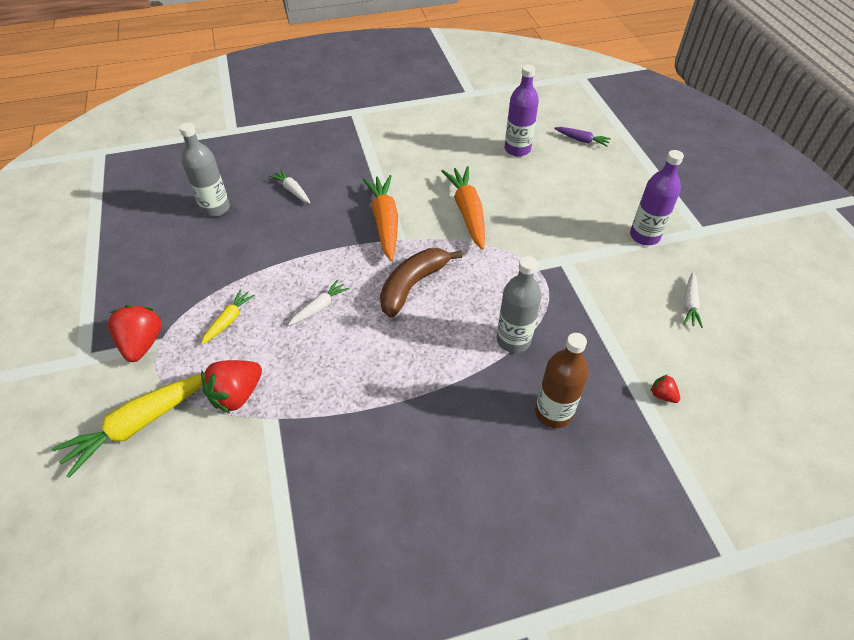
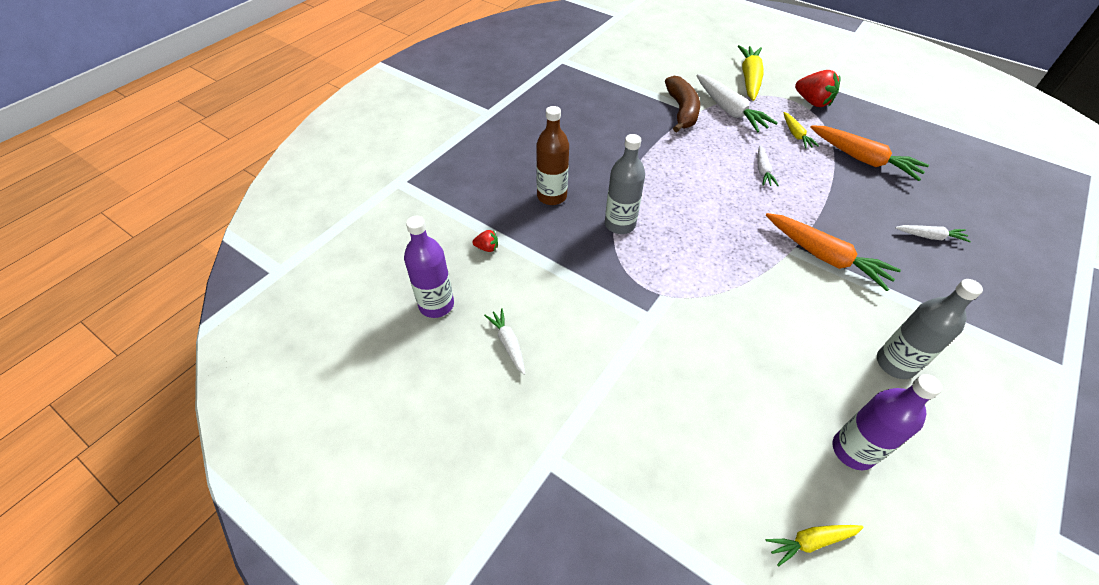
camera: 140 degrees right, 0 degrees up
grey bottle [179,122,230,217] -> grey bottle moved to [877,279,983,379]
red strawberry [201,360,262,413] -> white carrot [697,74,778,132]
brown banana [380,248,462,317] -> brown banana moved to [665,76,700,132]
orange carrot [441,166,485,250] -> orange carrot moved to [810,125,929,181]
purple carrot [554,127,611,147] -> yellow carrot [766,525,864,566]
purple bottle [630,150,684,245] -> purple bottle moved to [404,216,454,318]

